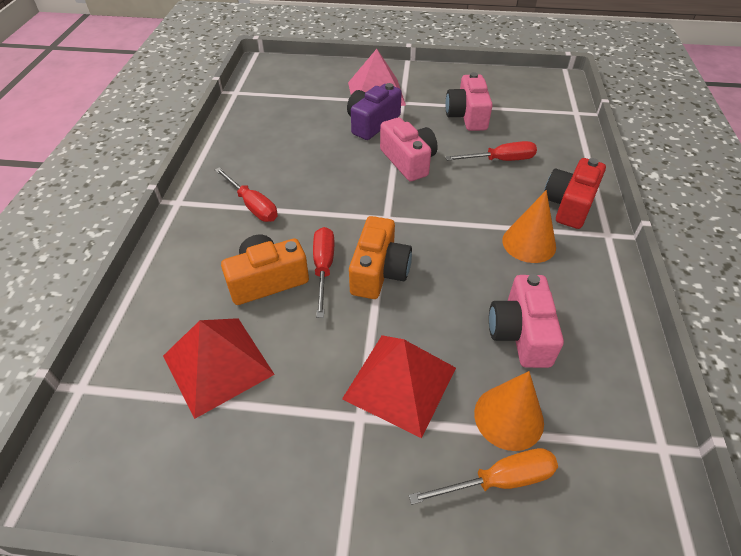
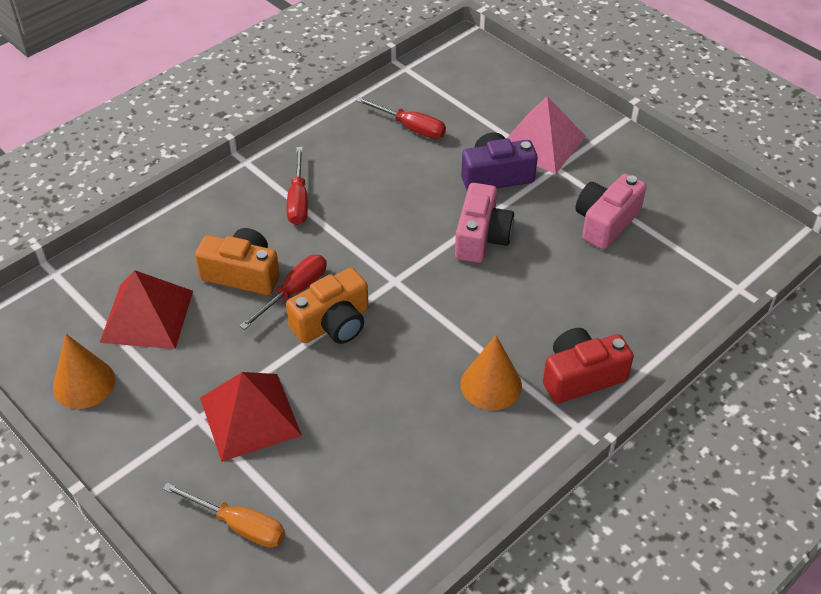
camera: 40 degrees right, 0 degrees up
red screwdriver [445,141,537,161] -> red screwdriver moved to [356,97,446,139]
orange cone [474,371,544,451] -> orange cone moved to [53,334,115,409]
pink camera [489,274,564,368] -> none

